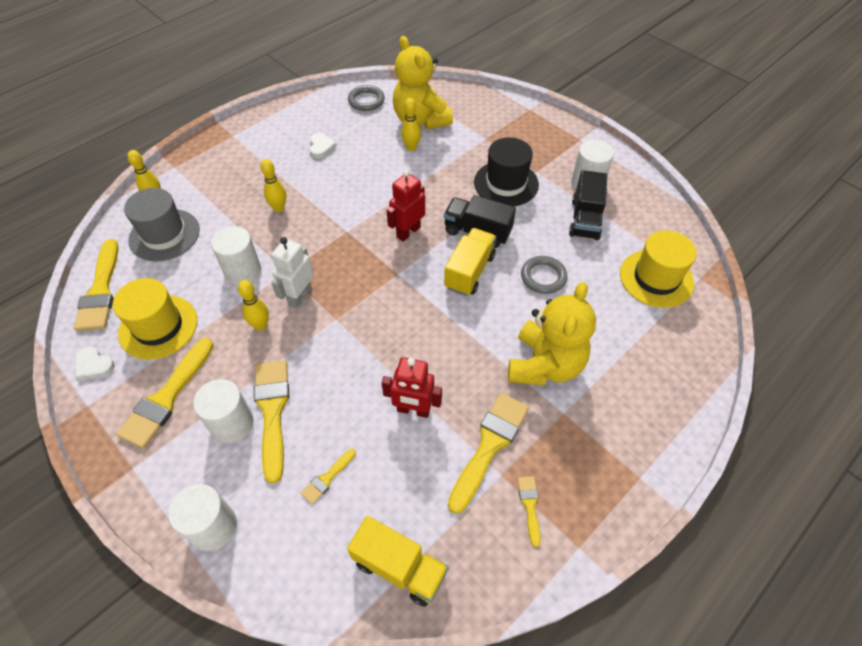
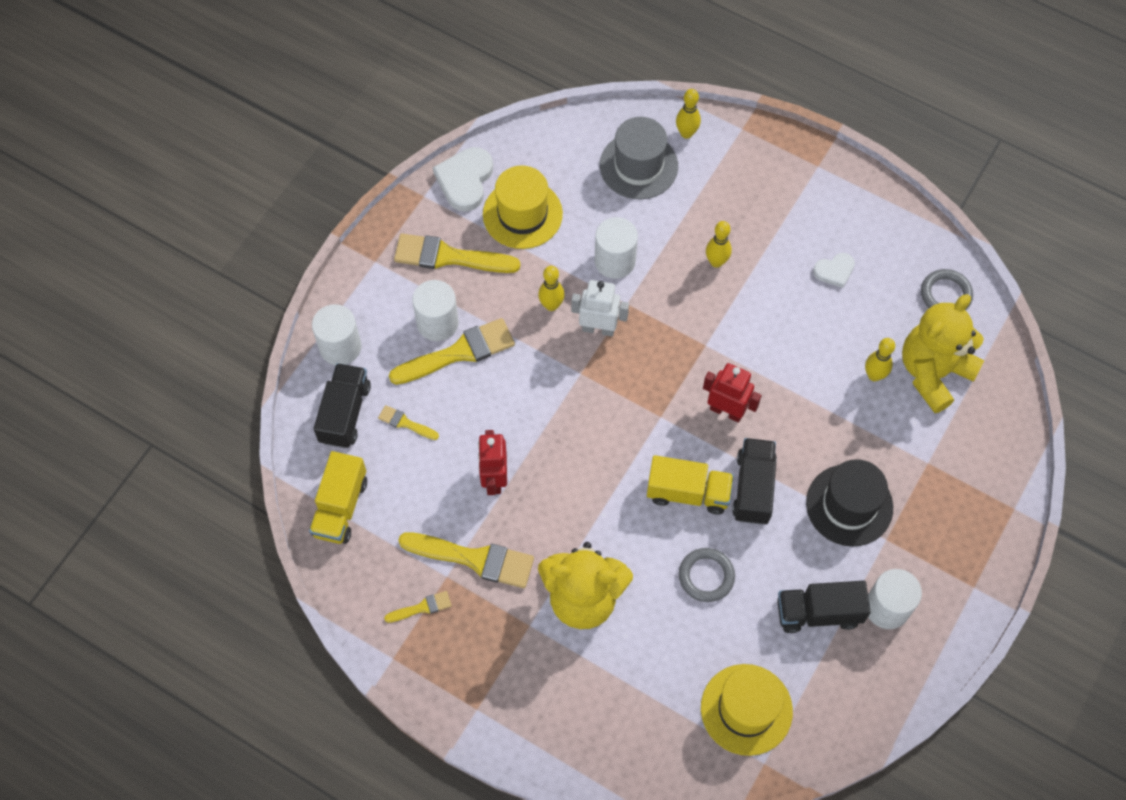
camera: 75 degrees right, 10 degrees up
yellow brush [74,239,119,331] -> none
white heart [75,346,115,381] -> white heart [433,147,493,212], size x1.69
none -> black truck [314,363,371,448]

